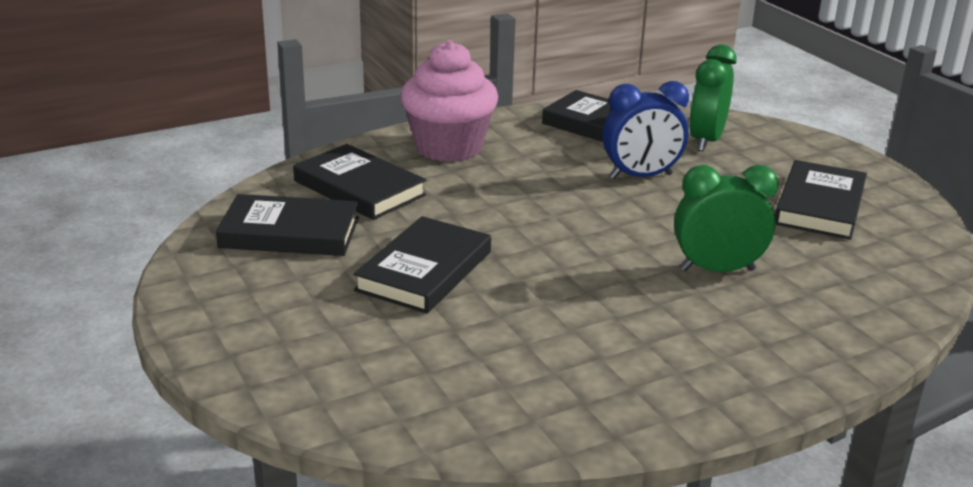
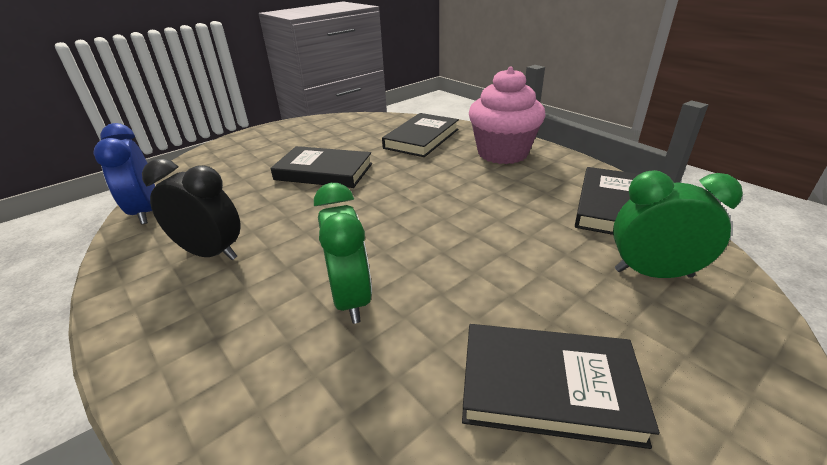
camera: 80 degrees right, 5 degrees up
black book [216,194,359,256] -> none
blue clock [603,81,689,179] -> blue clock moved to [93,123,155,224]
none -> black clock [142,159,241,260]

